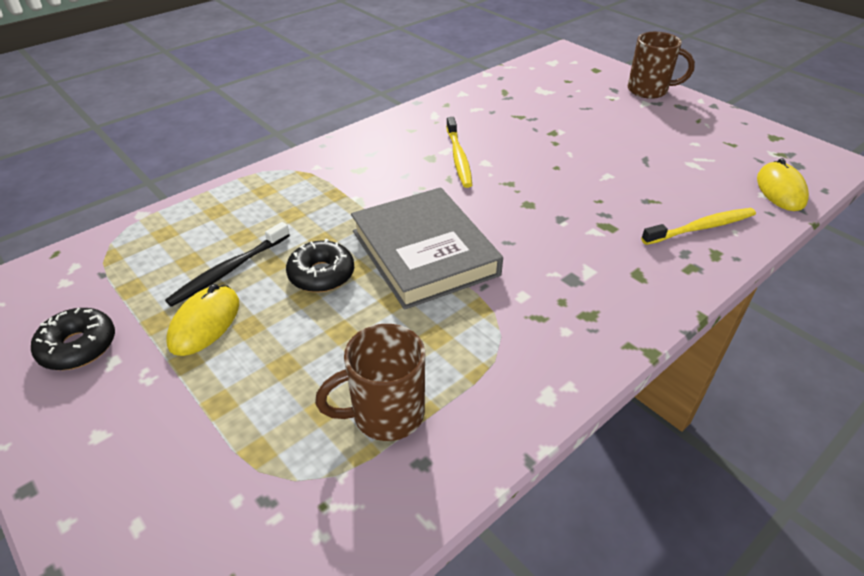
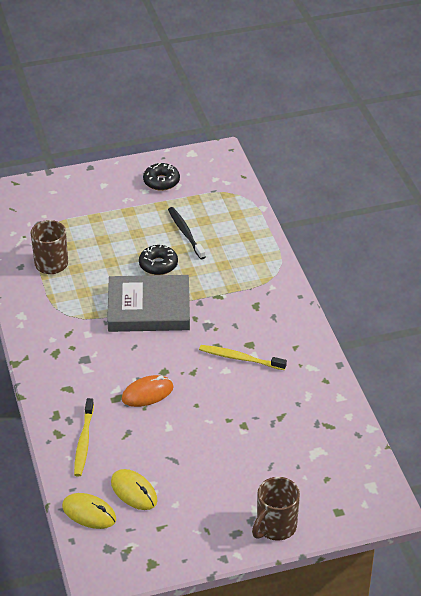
camera: 115 degrees right, 0 degrees up
yellow mouse [166,284,239,356] -> yellow mouse moved to [111,469,157,510]
none -> orange mouse [121,375,174,407]

